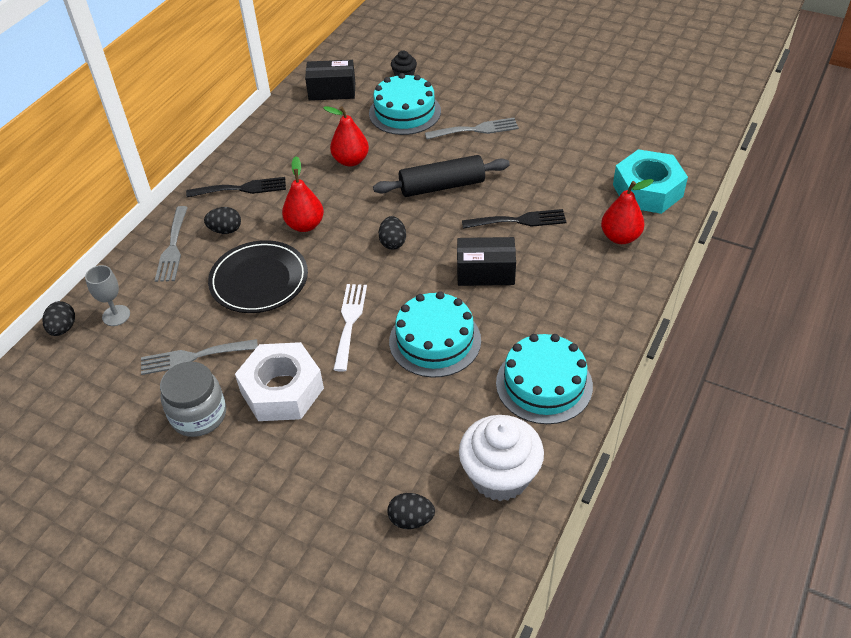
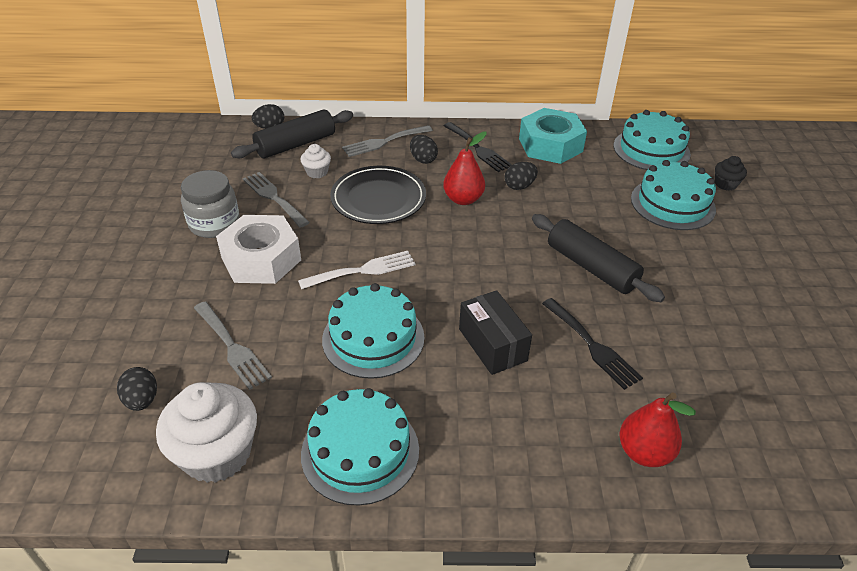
camera: 60 degrees right, 5 degrees down
grey goblet [85,265,130,326] -> black rolling pin [231,109,353,159]
black box [305,60,355,101] -> turquoise cake [614,110,691,170]
red pear [323,106,369,167] -> none
black egg [379,216,406,250] -> black egg moved to [504,162,538,190]
grey fork [425,118,519,139] -> grey fork moved to [194,301,272,390]
turquoise nut [613,149,688,214] -> turquoise nut moved to [519,108,587,164]
none -> white cupcake [300,144,331,178]

